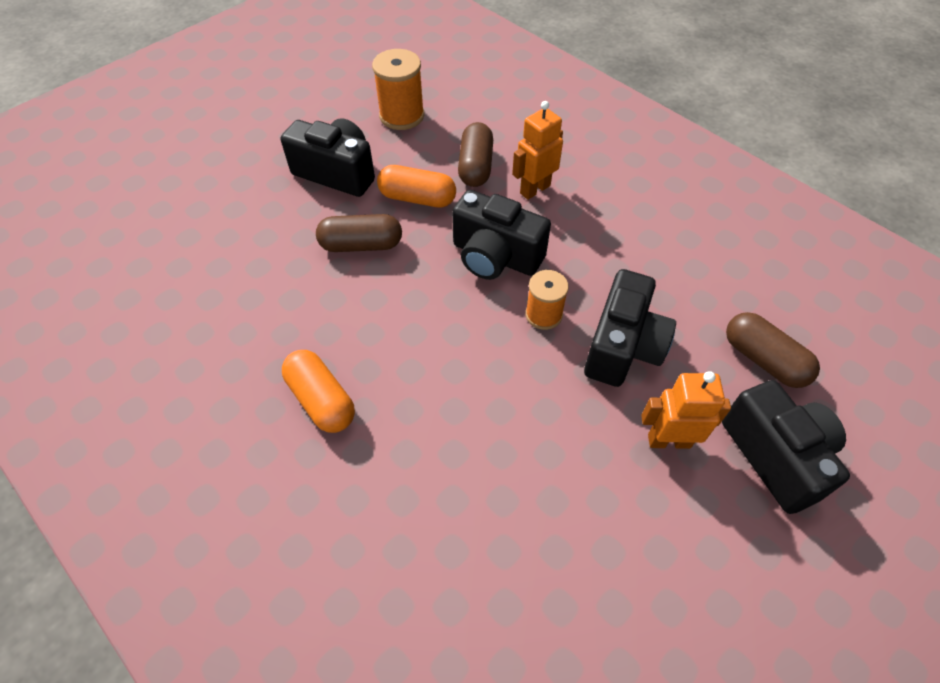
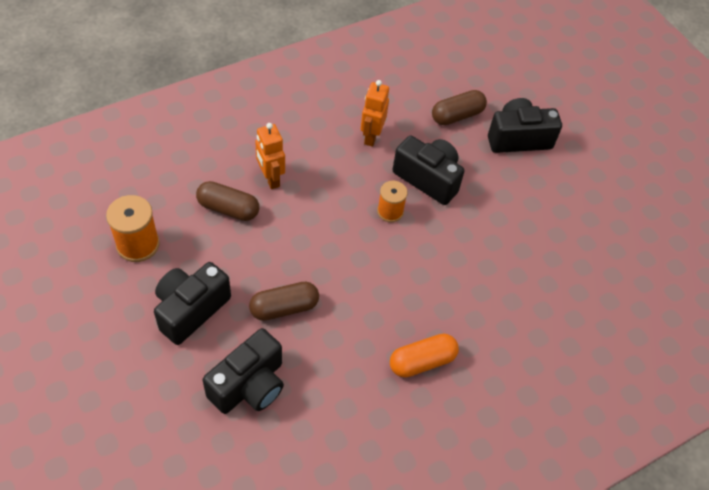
camera: 80 degrees left, 0 degrees up
brown capsule [316,214,402,252] -> brown capsule turned 60 degrees clockwise [249,282,319,321]
orange capsule [377,165,456,207] -> none
black camera [452,190,551,280] -> black camera moved to [203,328,284,414]
orange robot [641,371,731,449] -> orange robot moved to [361,80,389,147]

